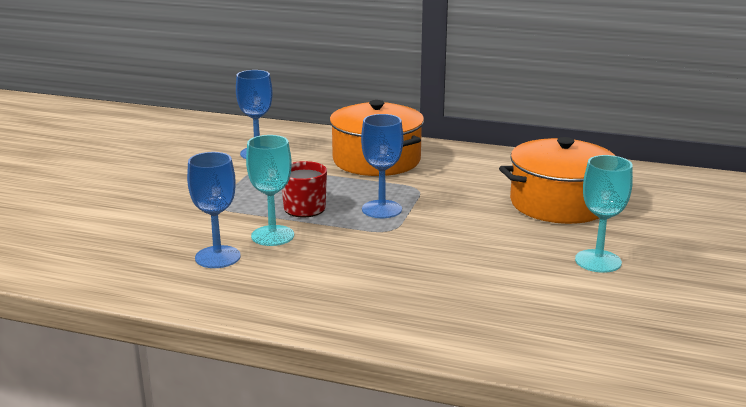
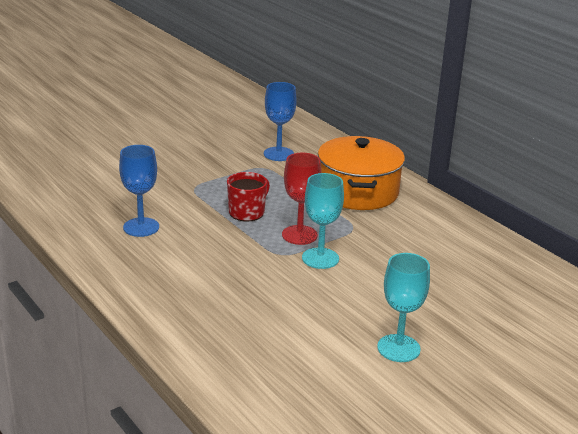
camera: 35 degrees right, 5 degrees up
turquoise goblet [246,135,294,246] -> turquoise goblet moved to [302,173,344,269]
blue goblet [361,114,403,218] -> red goblet [282,153,321,245]
orange pot [499,137,617,224] -> none

